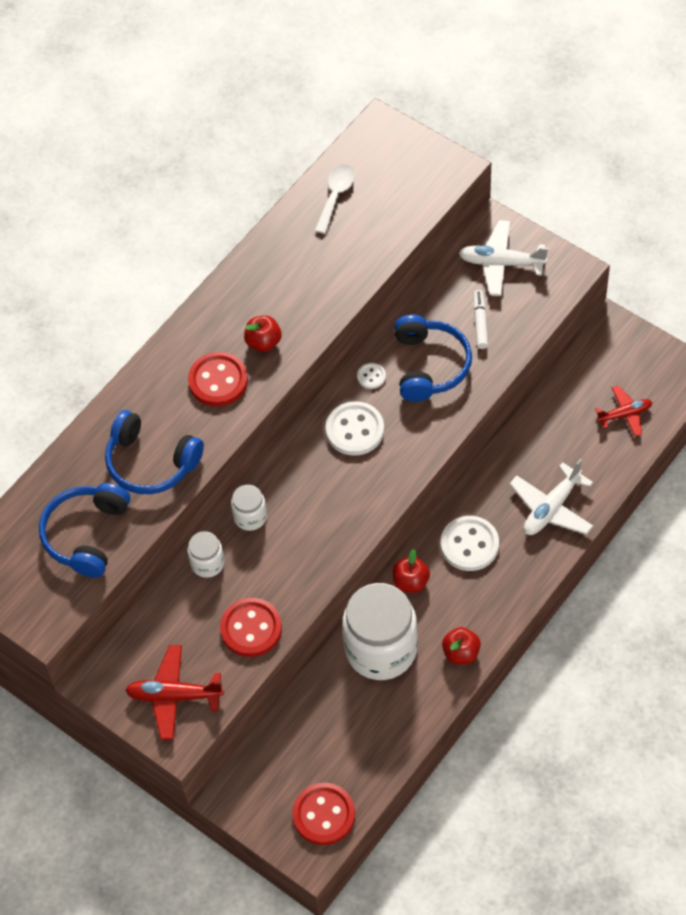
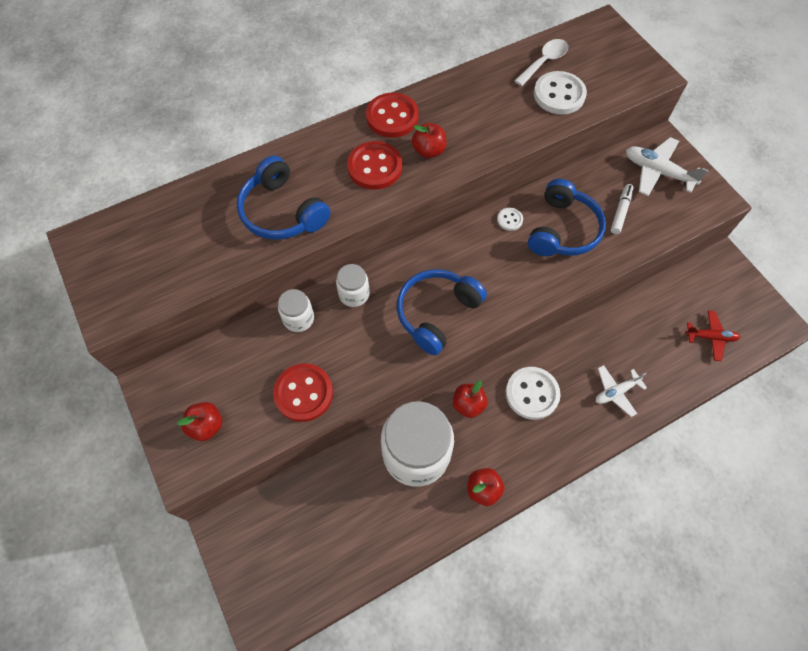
camera: 20 degrees right, 5 degrees up
blue headphones [39,483,130,578] -> blue headphones moved to [397,269,487,355]
red plane [125,645,224,740] -> red apple [177,402,222,441]
red button [292,783,355,845] -> red button moved to [366,93,419,138]
white button [326,401,384,456] -> white button moved to [534,71,587,115]
white plane [510,459,593,535] -> white plane [596,365,647,417], size x0.66

